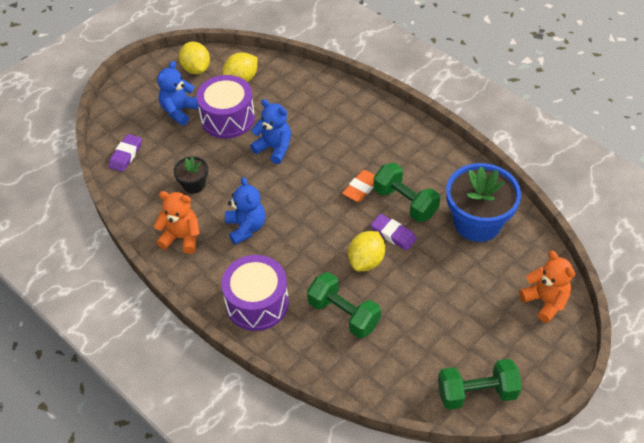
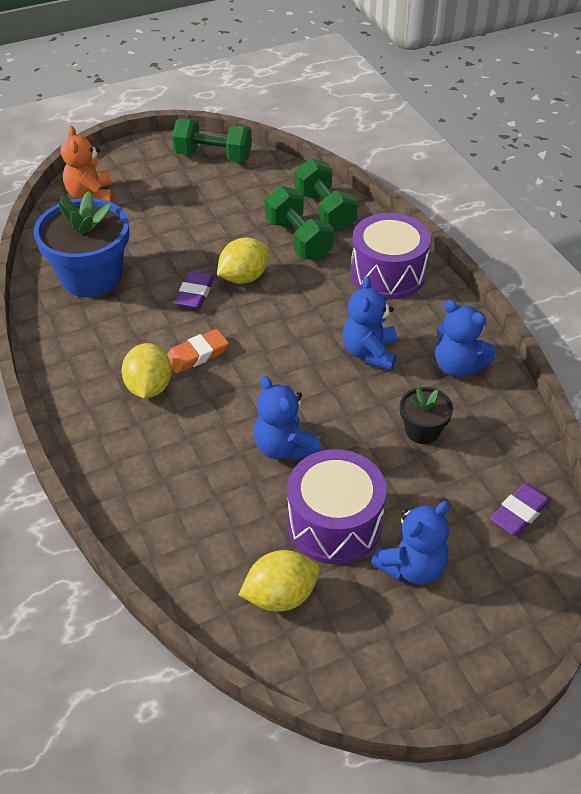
camera: 160 degrees left, 5 degrees down
orange teddy bear [154,191,200,254] -> blue teddy bear [435,300,497,377]
yellow lemon [179,42,210,74] -> yellow lemon moved to [121,343,172,398]
purple eraser [370,214,417,251] -> purple eraser turned 45 degrees clockwise [175,271,214,309]
green dumbbell [373,163,440,222] -> green dumbbell moved to [295,158,358,232]

